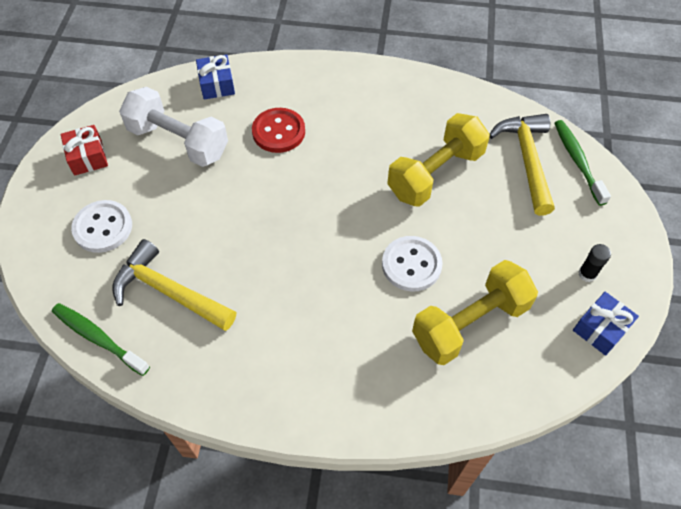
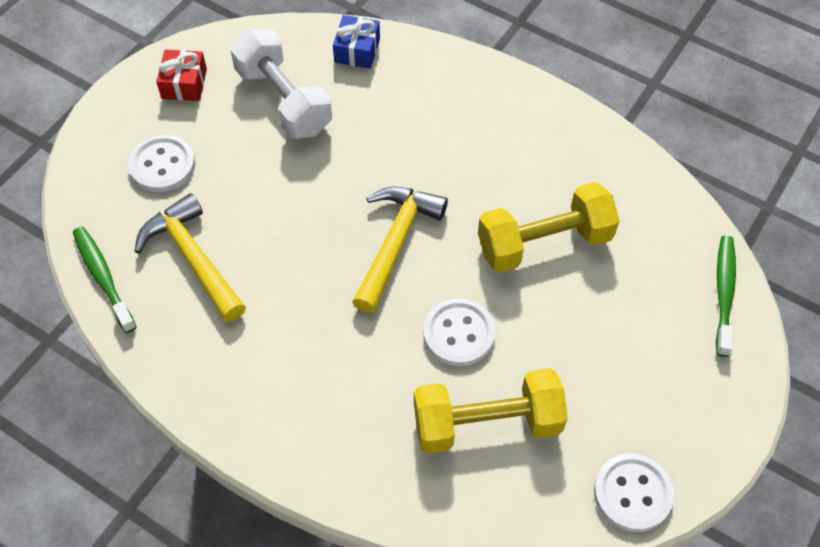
camera: 25 degrees right, 0 degrees up
red button [252,108,305,153] -> none
yellow hammer [489,114,555,216] -> yellow hammer moved to [352,186,448,313]
blue gift [573,292,639,356] -> white button [594,453,674,532]
black glue stick [578,244,611,282] -> none

